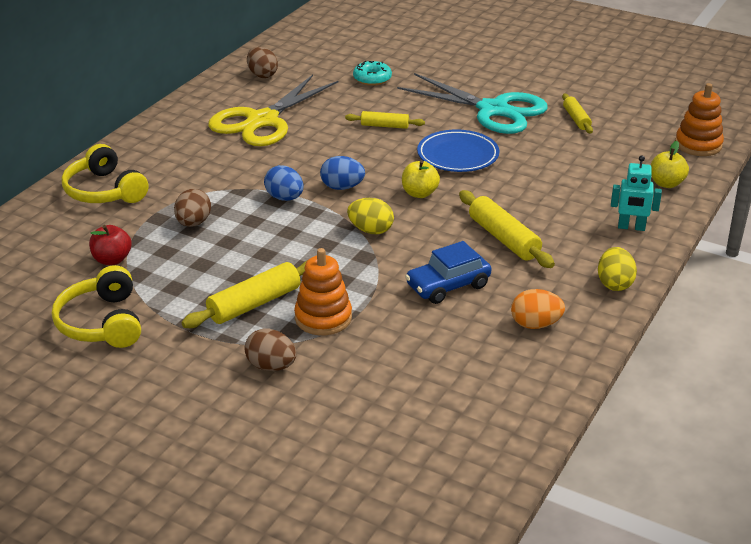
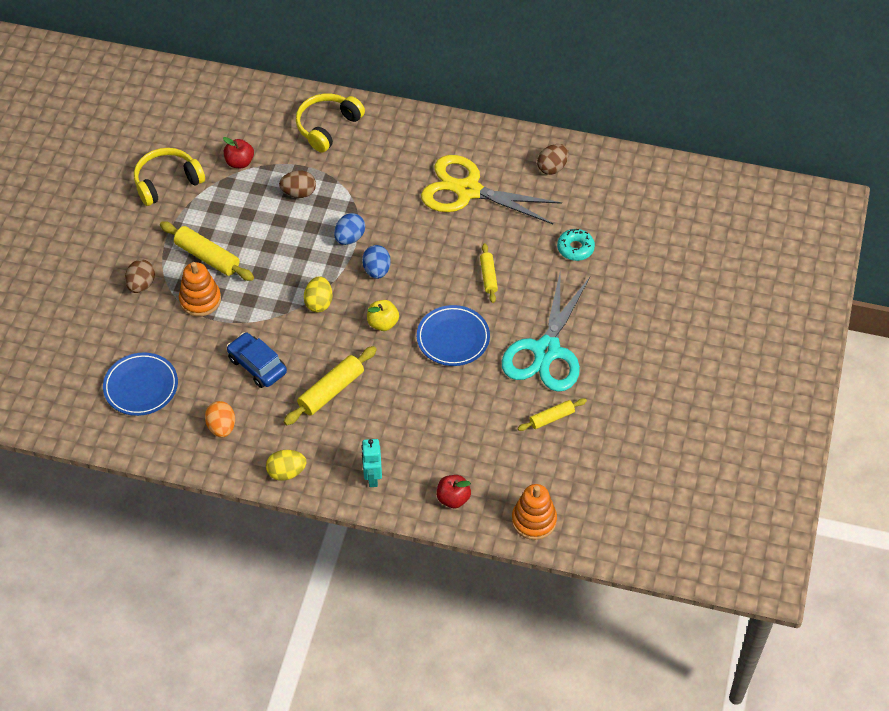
camera: 75 degrees right, 20 degrees up
yellow apple [651,141,689,188] -> red apple [437,475,471,508]
none -> blue plate [103,352,178,416]

